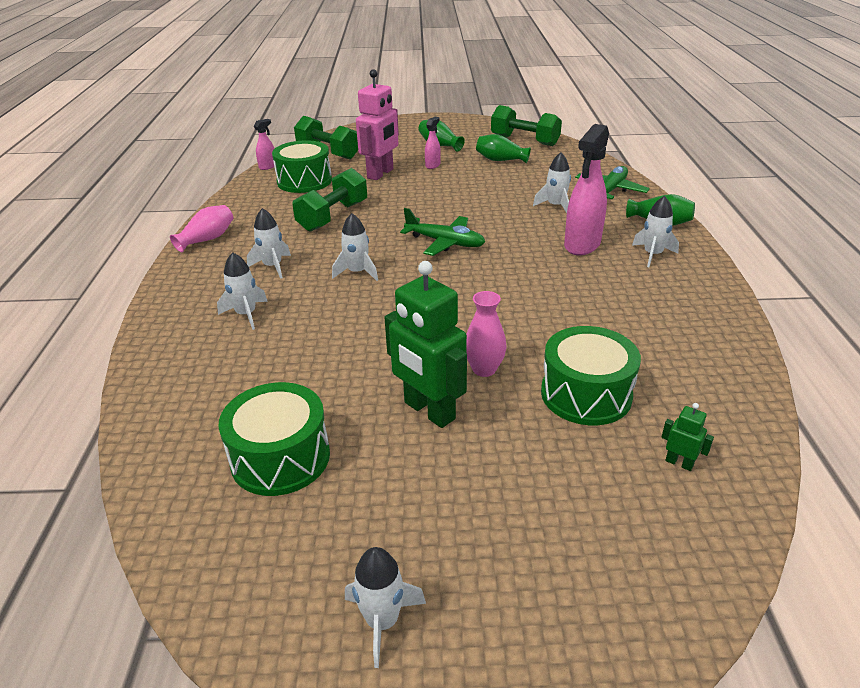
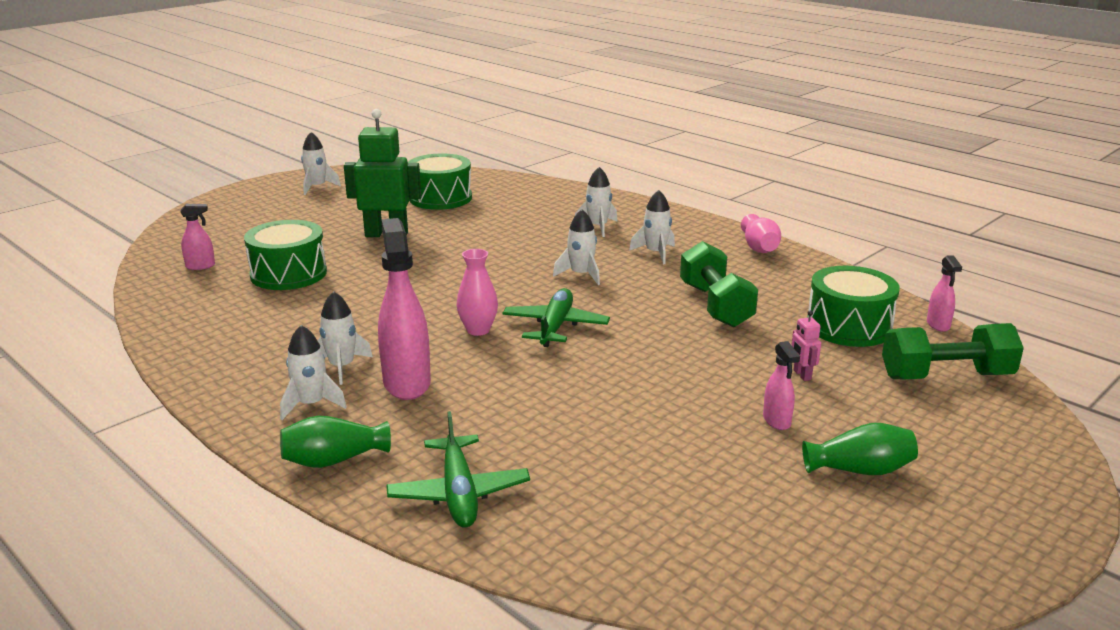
camera: 135 degrees right, 10 degrees down
pink robot [356,69,399,180] -> pink robot [792,310,821,381], size x0.43
green plane [400,208,485,256] -> green plane turned 120 degrees clockwise [502,288,610,347]
pink vase [466,291,507,377] -> pink vase moved to [457,249,498,336]
green vase [476,134,531,163] -> none
green dumbbell [491,105,562,146] -> none
white rocket [533,152,571,213] -> white rocket moved to [318,291,373,385]
green robot [661,403,714,471] -> pink spray bottle [180,204,215,270]

